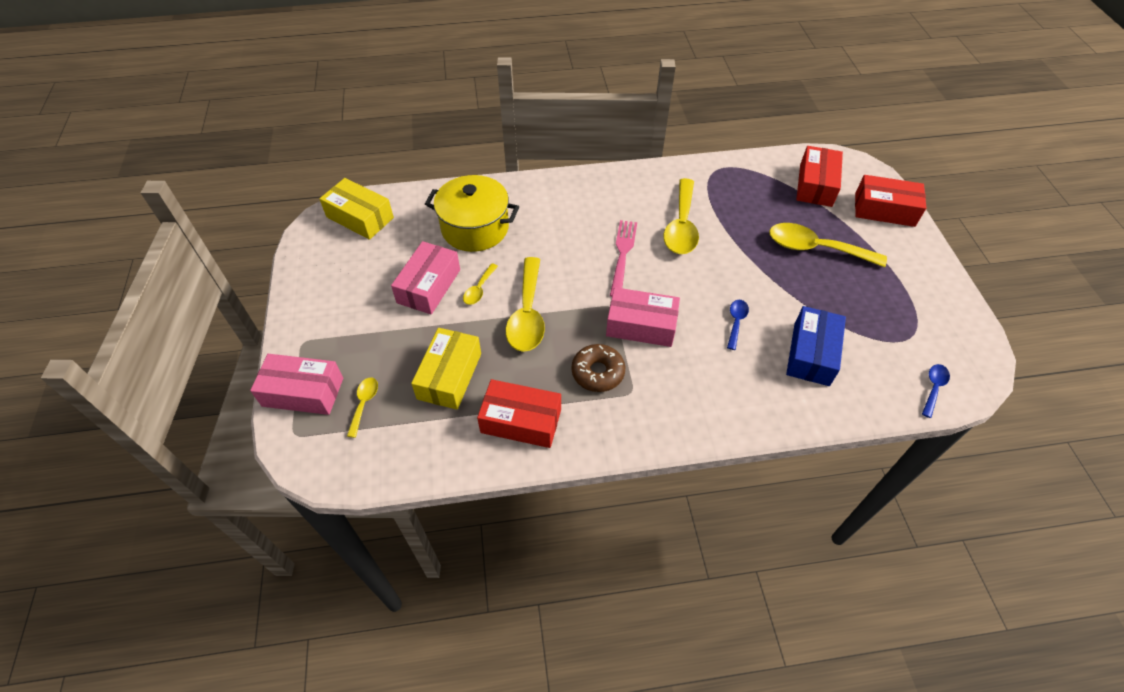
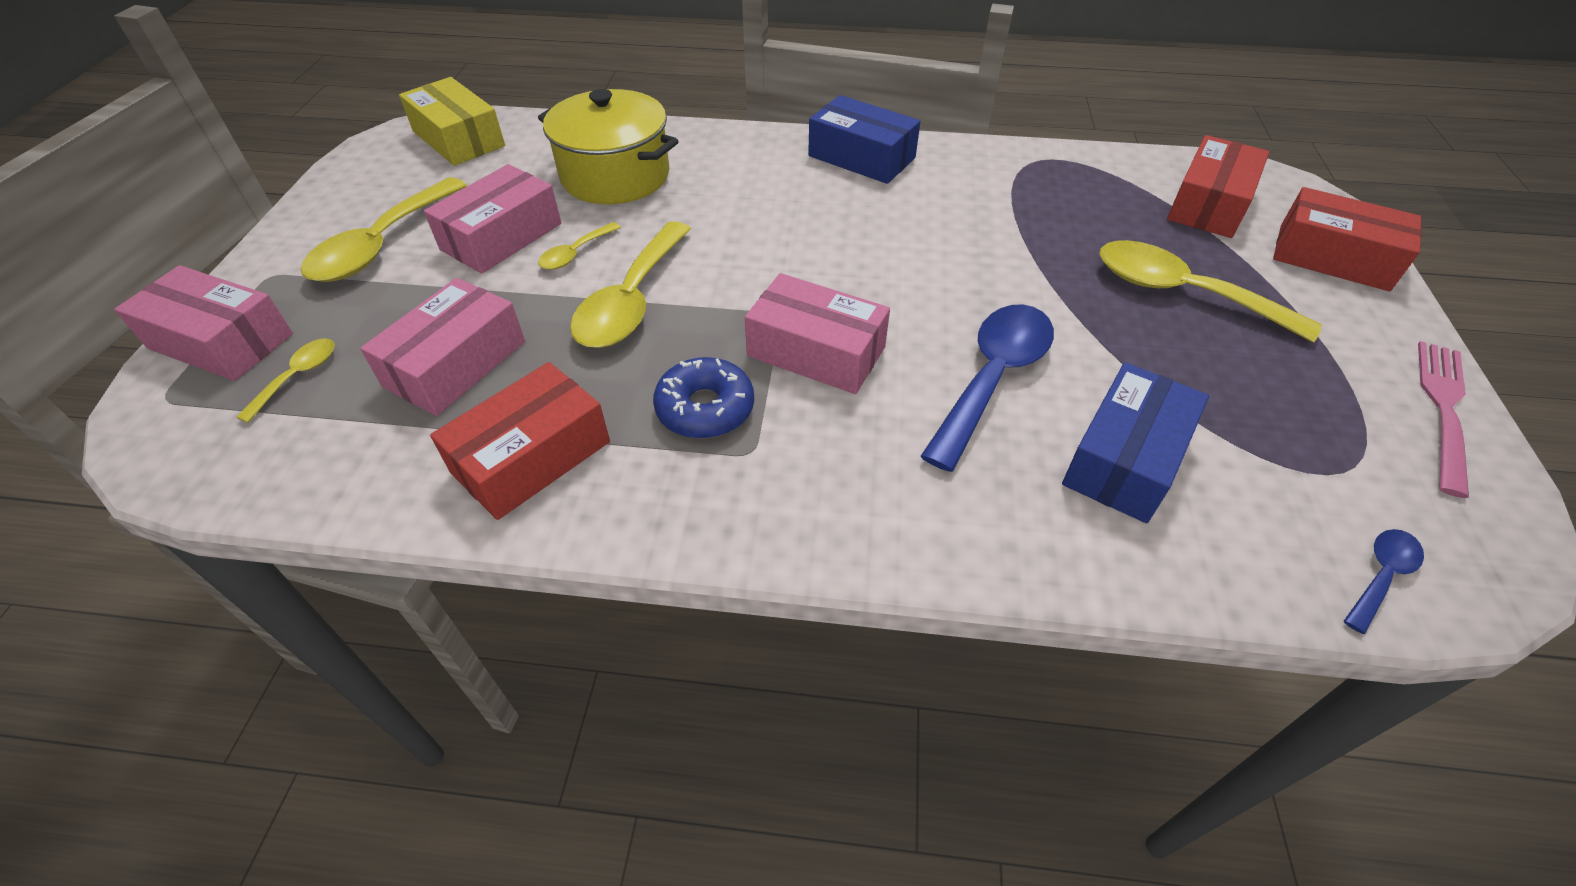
camera: 15 degrees right, 5 degrees down
yellow box [411,328,481,410] -> pink box [360,278,525,416]
red box [477,379,561,448] -> red box turned 75 degrees counterclockwise [430,362,610,520]
brown donut [571,344,625,392] -> blue donut [653,357,754,439]
pink fork [610,220,637,297] -> pink fork moved to [1418,341,1469,498]
yellow spoon [664,178,699,254] -> yellow spoon moved to [301,177,467,282]
blue spoon [727,300,749,350] -> blue spoon [920,304,1054,472], size x2.04
none -> blue box [808,95,921,184]

